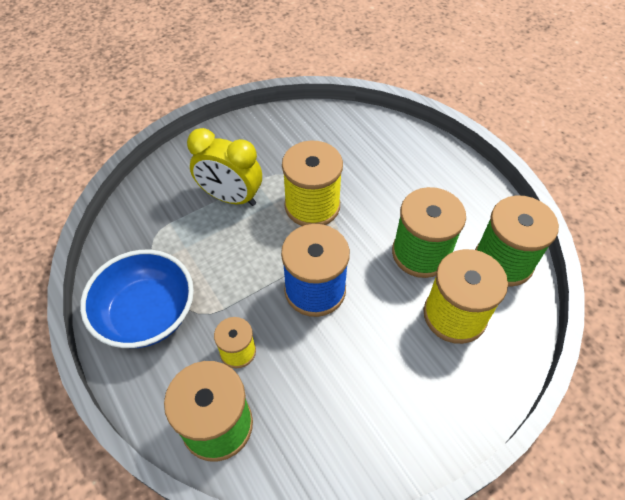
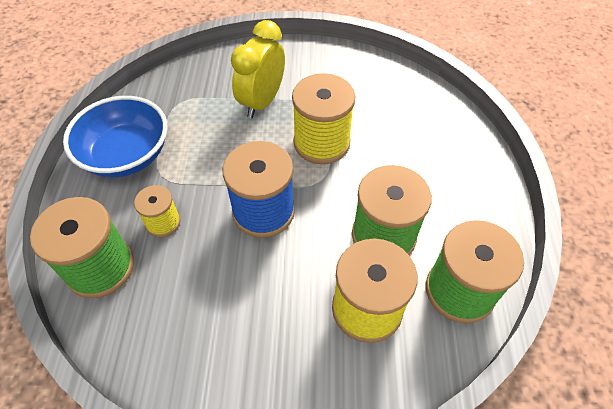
camera: 35 degrees right, 0 degrees up
yellow clock [187,128,262,206] -> yellow clock turned 60 degrees clockwise [231,20,285,118]

